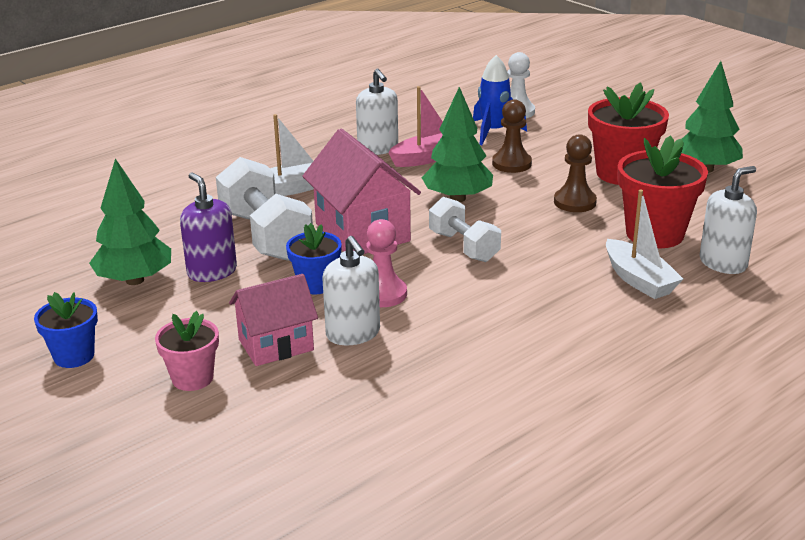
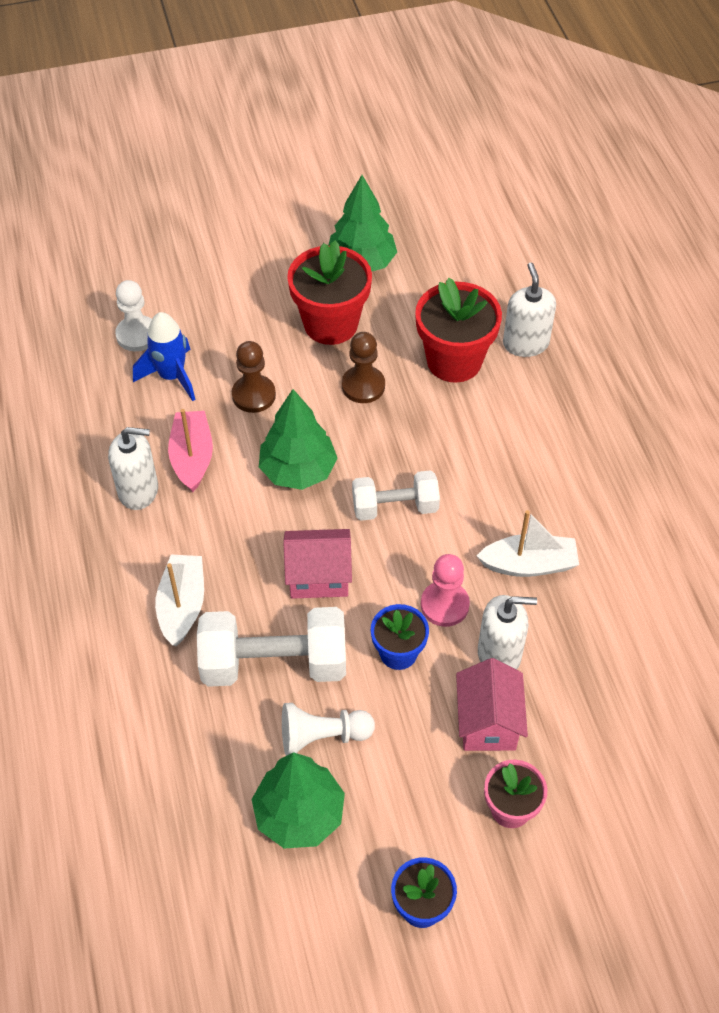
camera: 65 degrees left, 25 degrees up
purple soap dispenser [180,173,237,282] -> white pawn [282,703,375,756]
pink house [302,129,421,254] -> pink house [283,529,352,599], size x0.66
white boat [606,190,683,299] -> white boat moved to [477,510,579,577]

